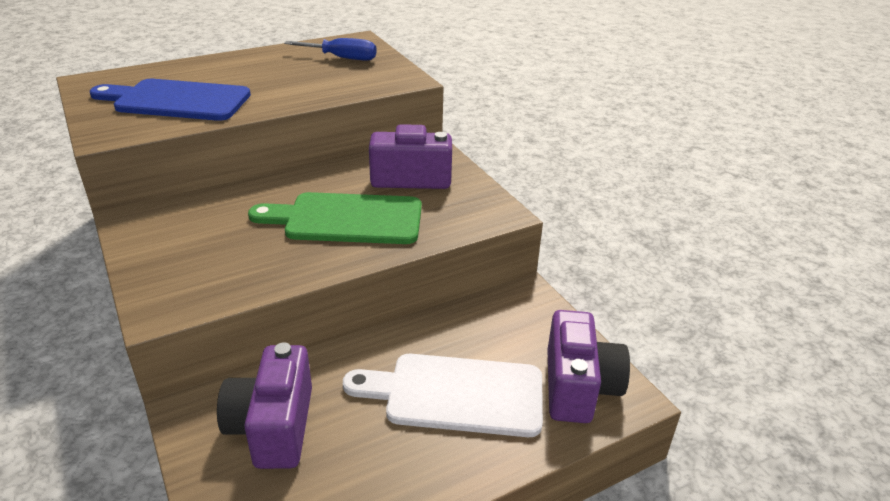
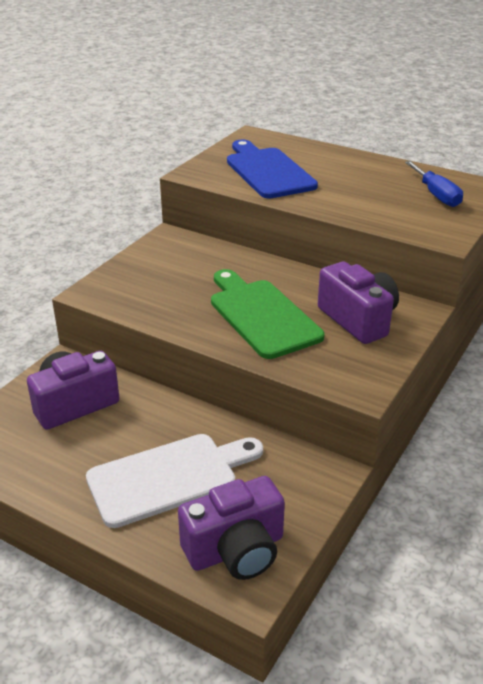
camera: 60 degrees right, 0 degrees up
white cutting board [343,354,543,437] -> white cutting board turned 90 degrees clockwise [86,434,263,528]

